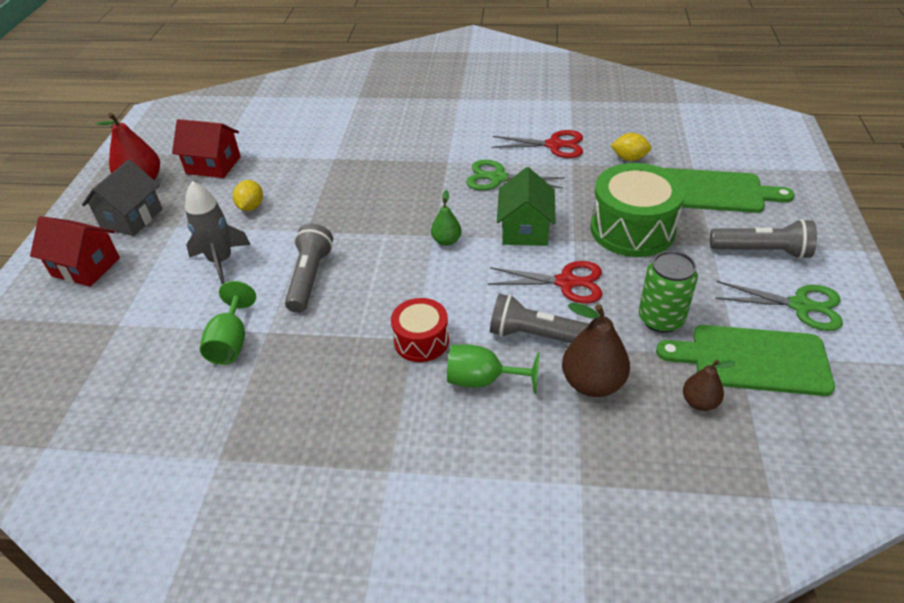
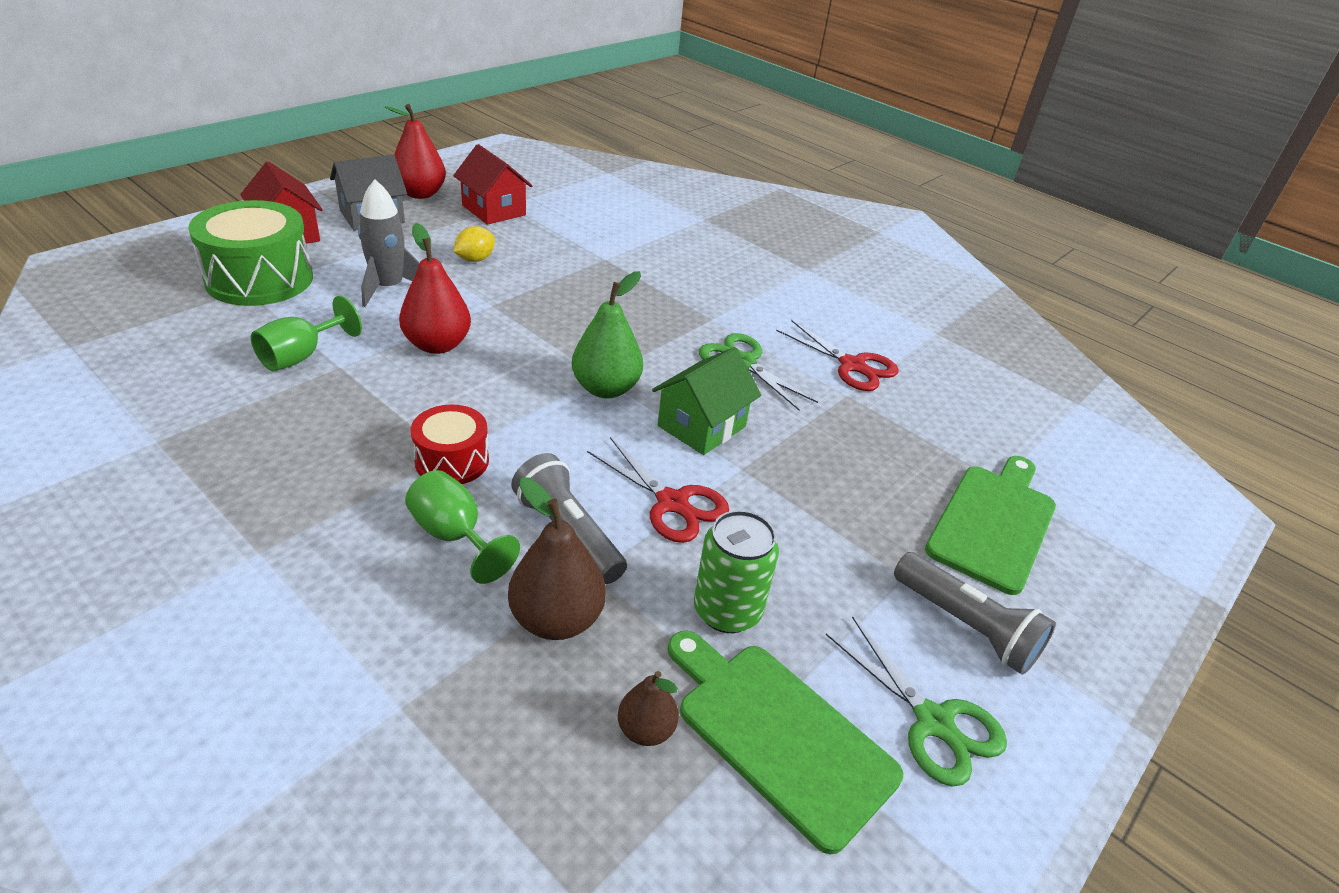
camera: 30 degrees right, 5 degrees down
grey flashlight [285,224,333,313] -> red pear [399,223,471,354]
green pear [431,190,462,246] -> green pear [572,271,643,398], size x1.75
green drum [590,163,685,257] -> green drum moved to [188,200,313,306]
yellow lemon [610,133,651,161] -> none
green cutting board [663,168,794,213] -> green cutting board turned 105 degrees counterclockwise [925,456,1056,595]

